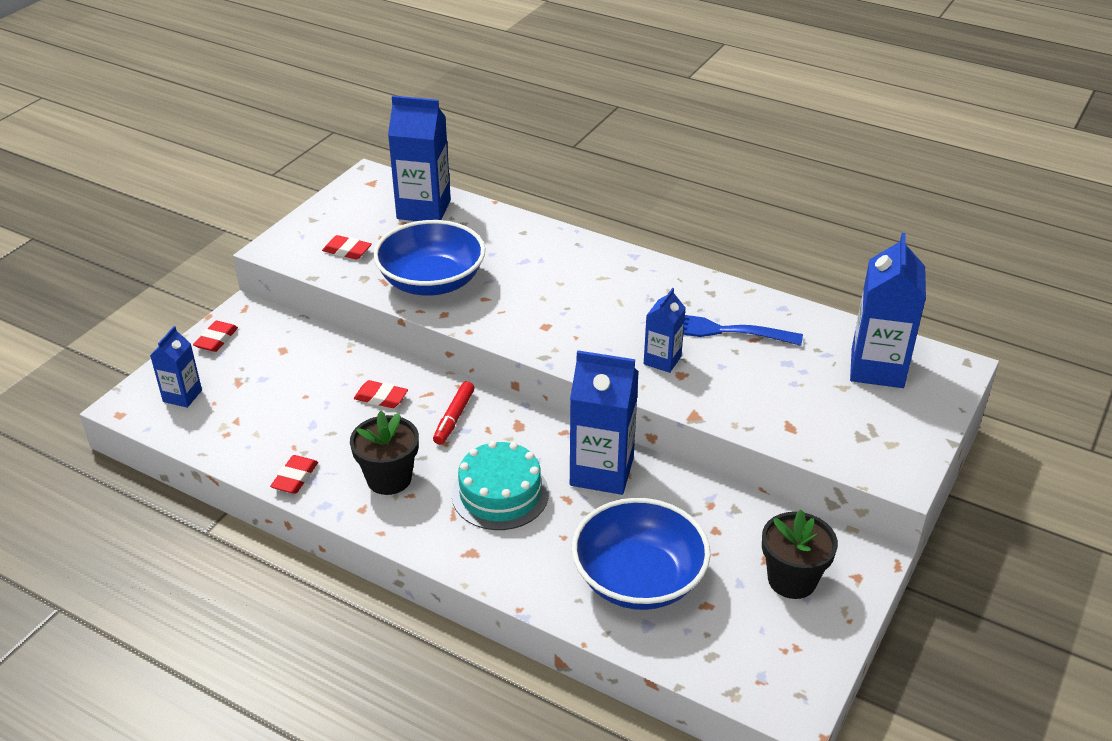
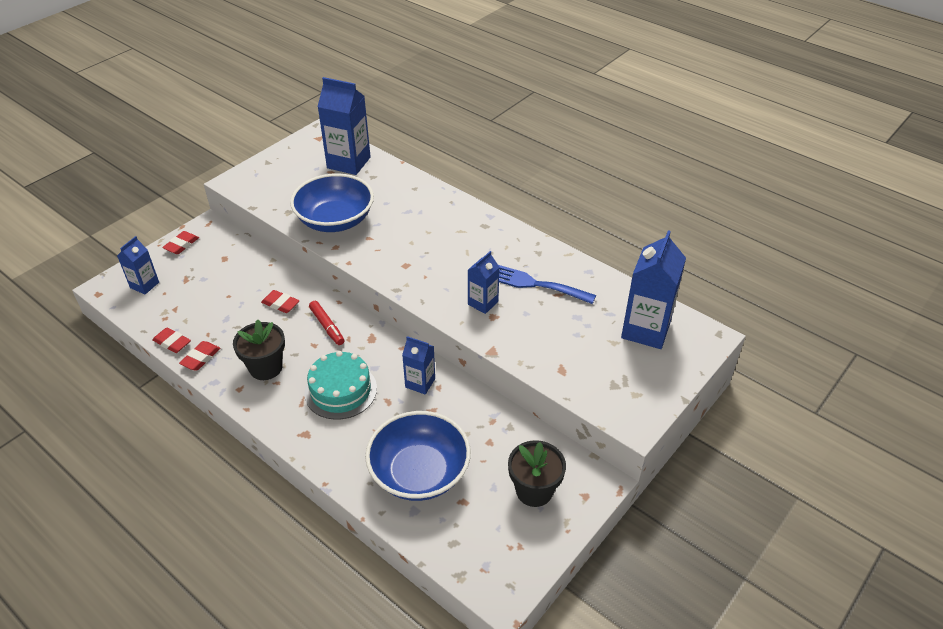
camera: 10 degrees right, 5 degrees up
red eraser [322,235,372,260] -> red eraser moved to [152,327,191,353]
red marker [433,381,474,445] -> red marker turned 60 degrees counterclockwise [309,301,344,345]
blue carton [570,350,639,495] -> blue carton [402,336,435,394], size x0.56

